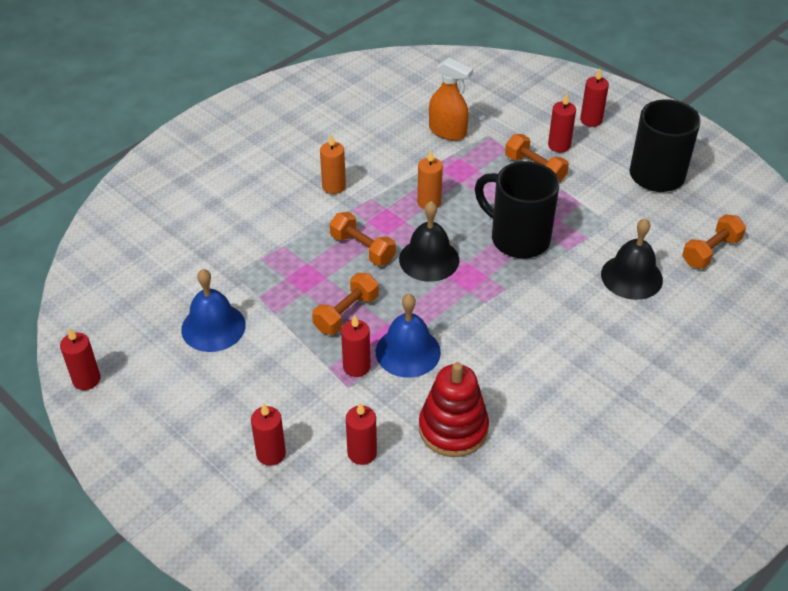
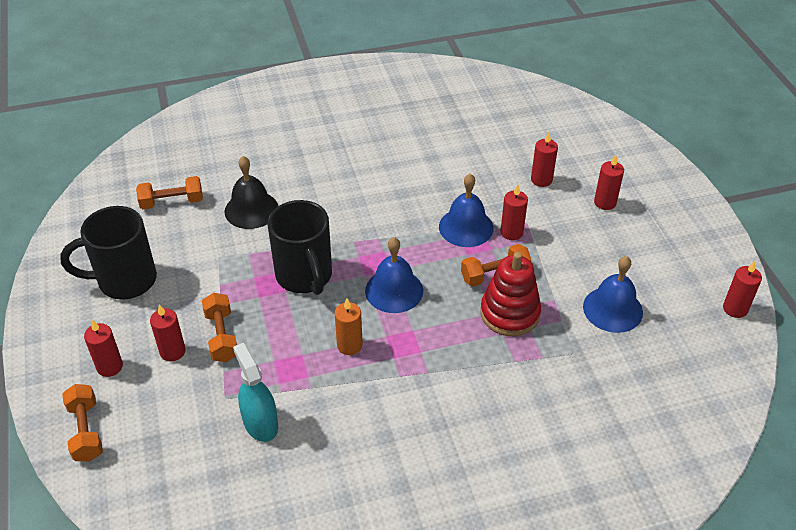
camera: 150 degrees left, 0 degrees up
orange candle [320,134,346,194] -> none
orange dumbbell [330,212,396,266] -> orange dumbbell moved to [62,384,103,462]
black bell [399,201,459,282] -> blue bell [365,237,423,313]
red stacking toy [419,362,489,457] -> red stacking toy moved to [480,252,541,336]
orange spray bottle [429,58,473,141] -> turquoise spray bottle [233,343,278,442]

